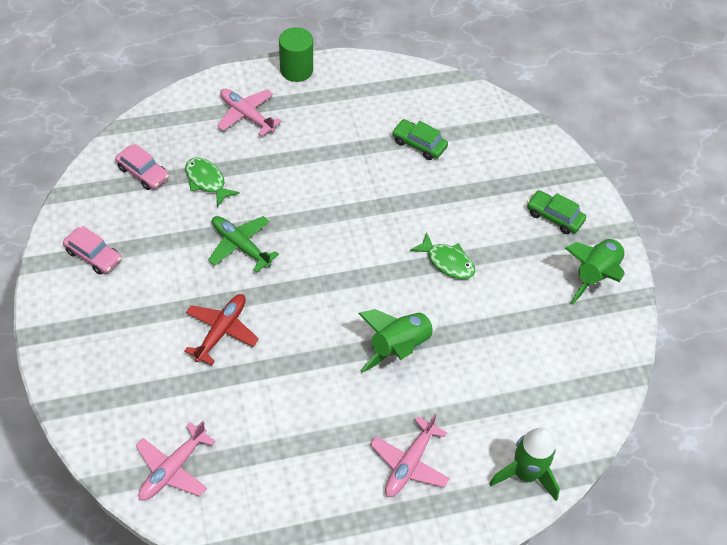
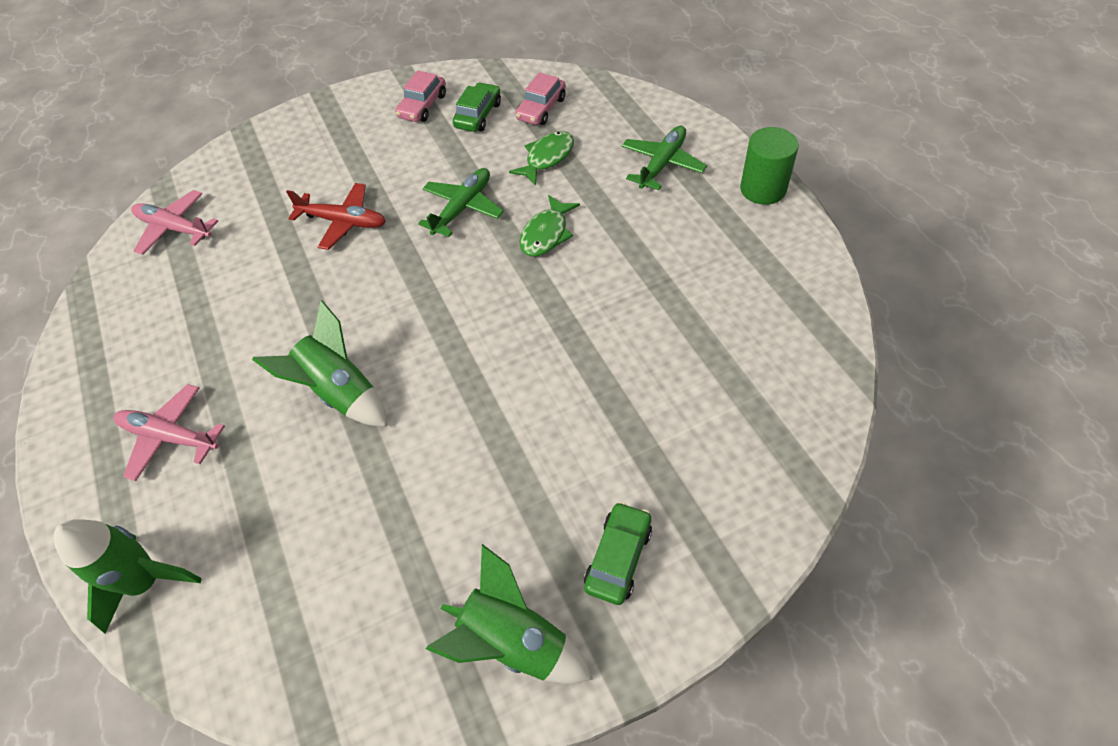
camera: 85 degrees right, 0 degrees up
pink plane [217,89,282,136] -> green plane [622,126,707,190]
green car [392,119,448,160] -> green car moved to [453,82,501,132]
green fish [410,232,475,279] -> green fish moved to [519,195,580,257]

